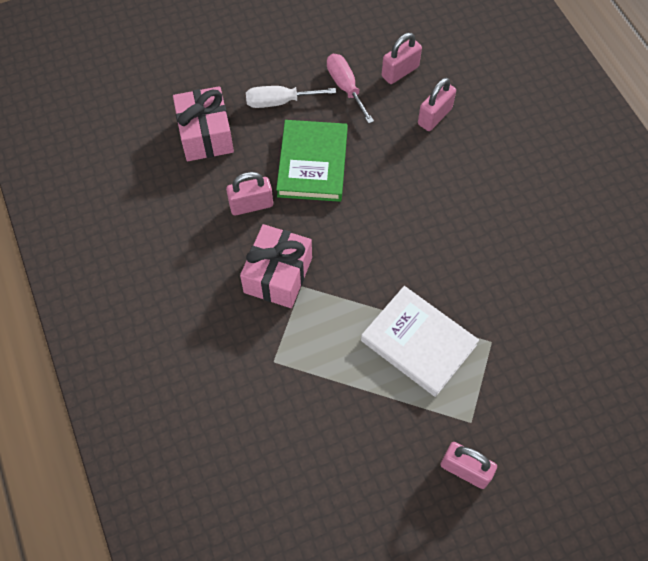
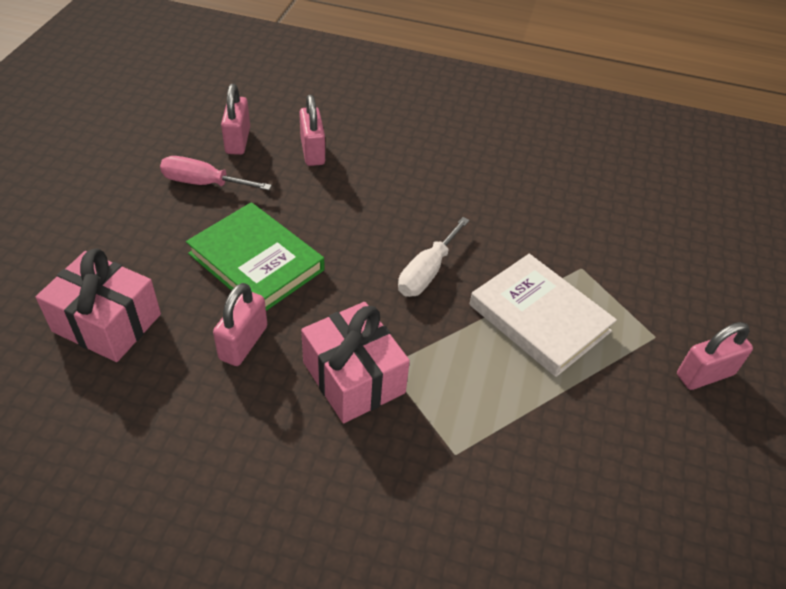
camera: 55 degrees left, 15 degrees down
white screwdriver [246,86,336,108] -> white screwdriver moved to [398,217,470,297]
white book [361,286,479,397] -> white book turned 60 degrees clockwise [470,254,617,377]

